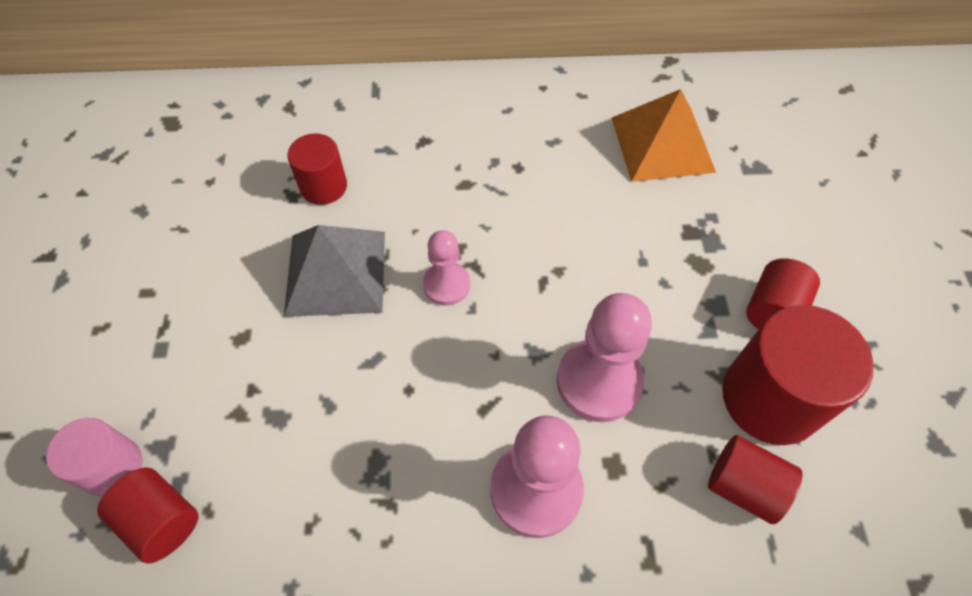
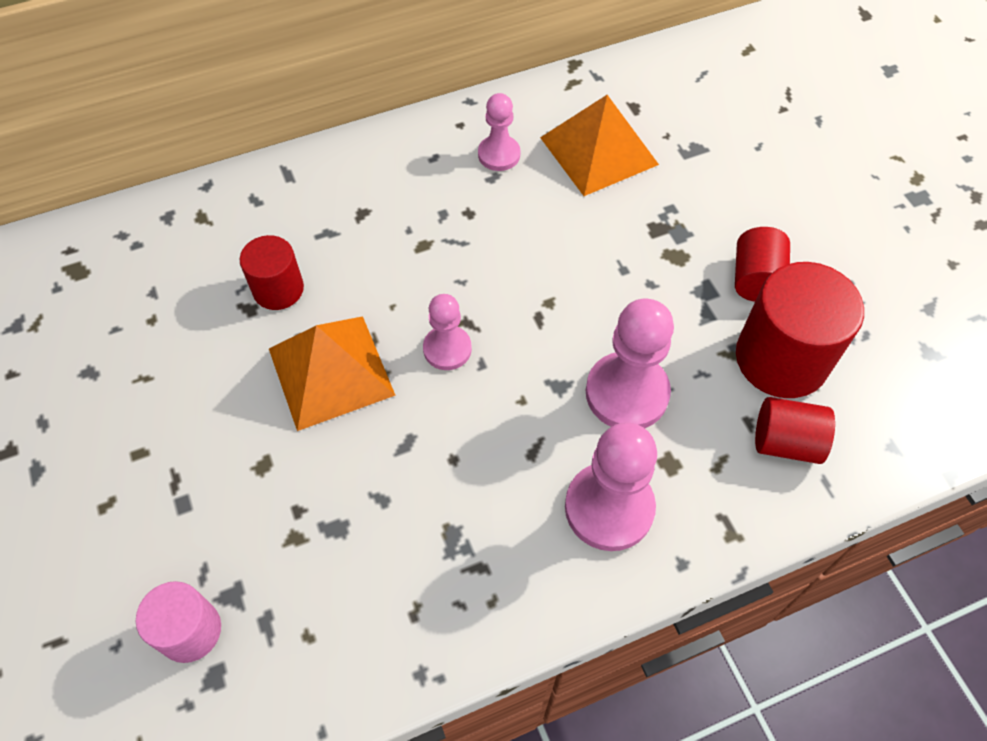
camera: 20 degrees left, 0 degrees up
red cylinder [97,467,198,564] -> none
grey pyramid [284,225,385,317] -> orange pyramid [269,316,396,431]
none -> pink pawn [478,93,520,171]

